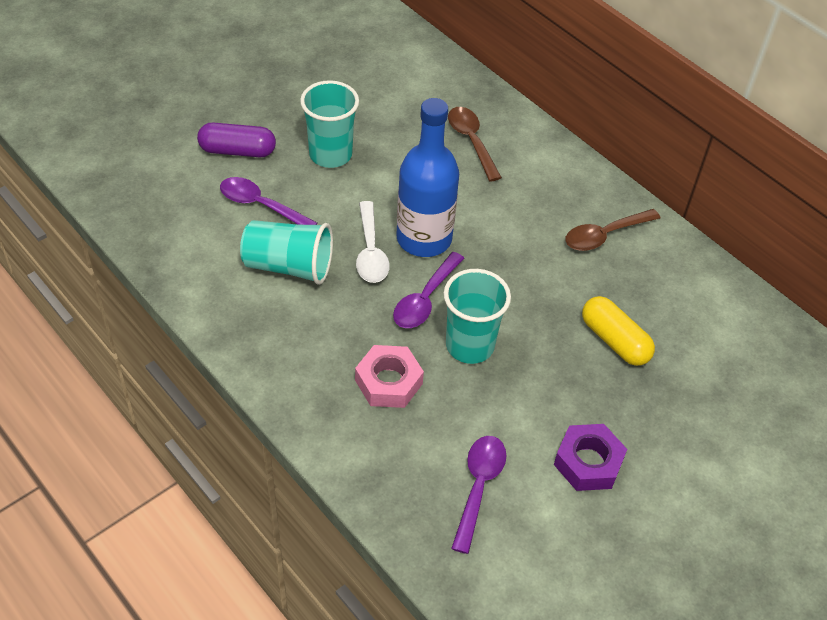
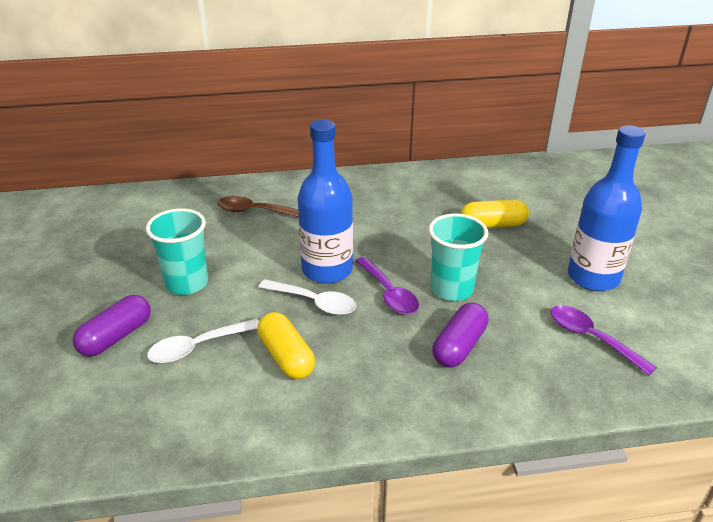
camera: 55 degrees left, 15 degrees down
purple spoon [220,177,318,225] -> white spoon [147,318,259,363]
turquoise cup [240,220,333,285] -> yellow capsule [257,312,315,379]
pink nut [355,345,424,408] -> purple capsule [432,303,489,368]
purple nut [554,424,627,491] -> blue bottle [568,125,645,291]
brown spoon [565,209,660,251] -> none

